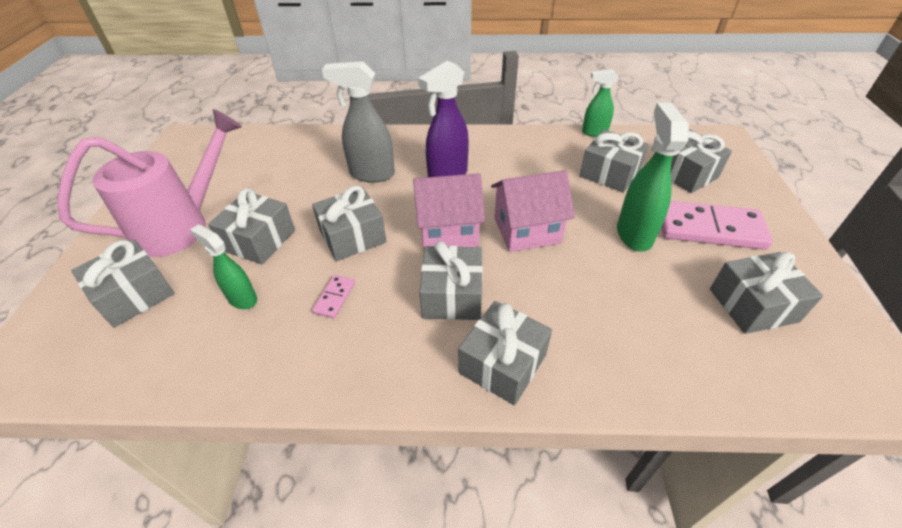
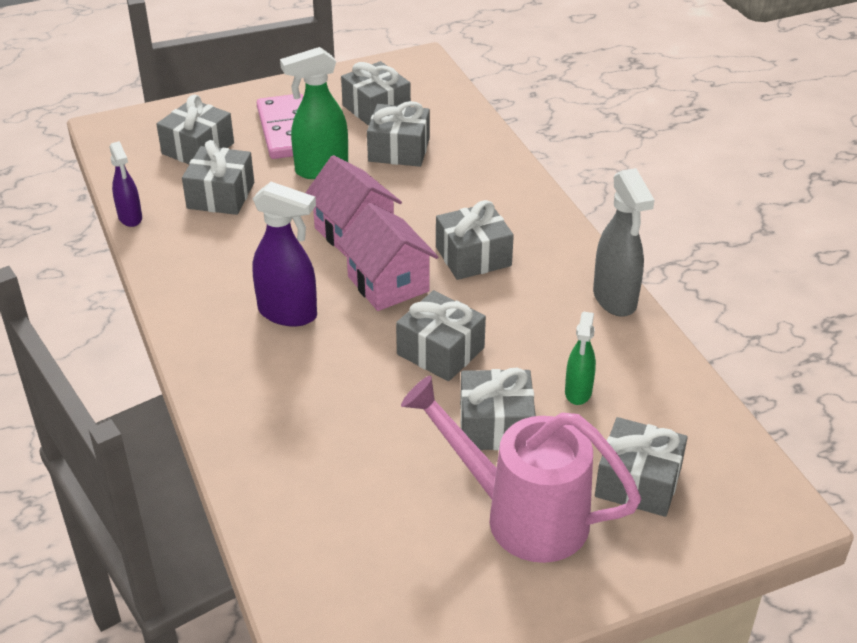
camera: 115 degrees left, 5 degrees down
pink domino [312,275,355,318] -> none
grey spray bottle [322,61,395,183] -> grey spray bottle moved to [593,168,655,317]
grey gift [458,301,552,405] -> grey gift moved to [367,101,430,167]
green spray bottle [582,69,619,137] -> purple spray bottle [109,141,142,227]

